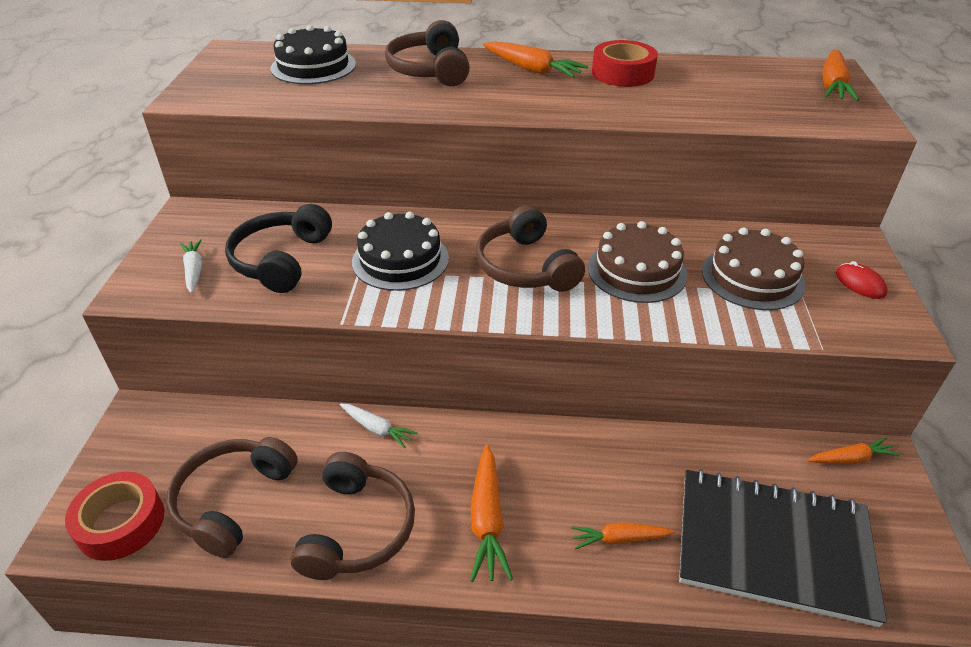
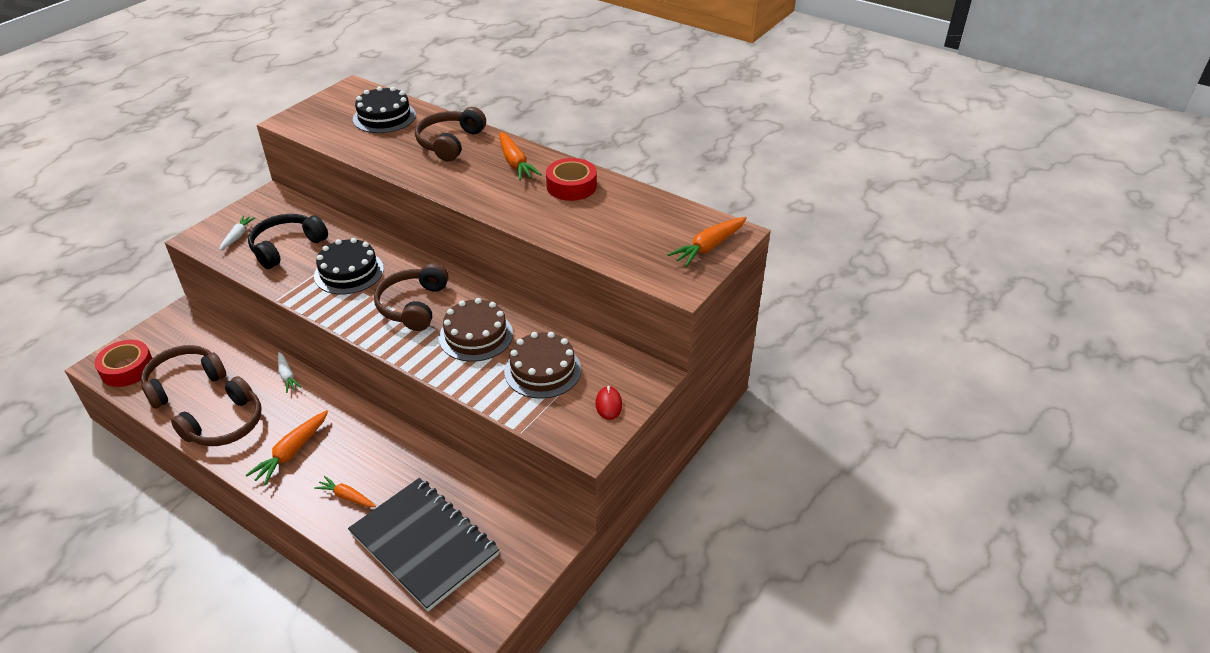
camera: 30 degrees right, 0 degrees up
orange carrot [808,437,900,464] -> none

